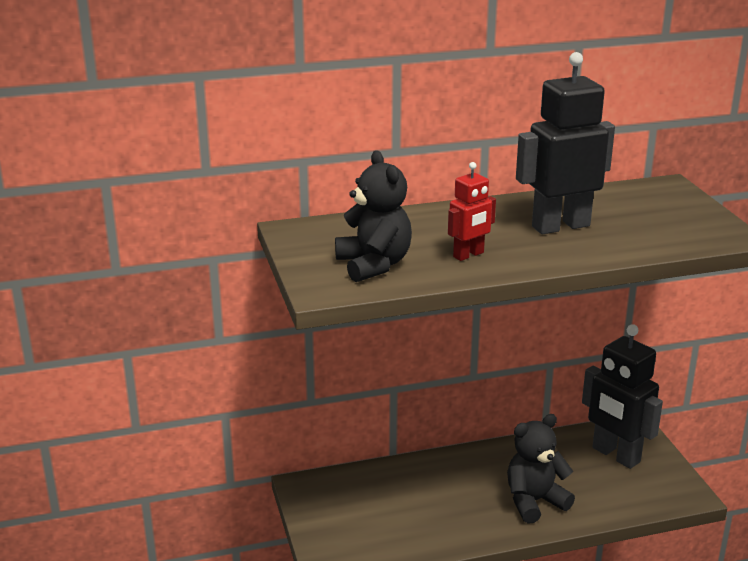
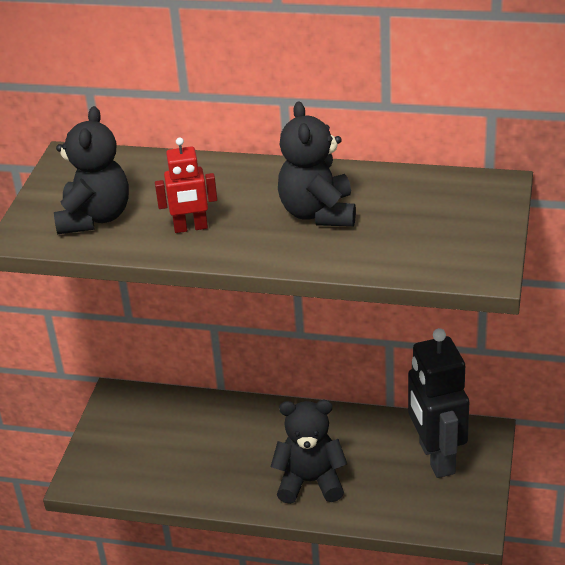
camera: 30 degrees right, 10 degrees up
black robot [516,52,615,234] -> black teddy bear [278,101,356,227]

